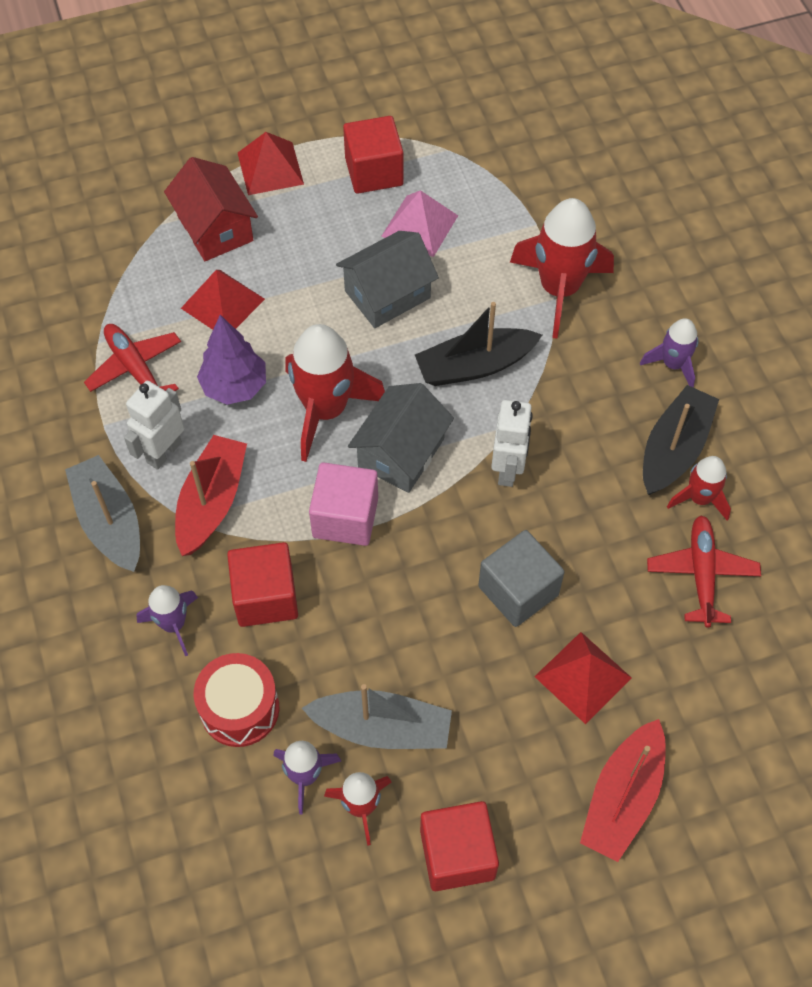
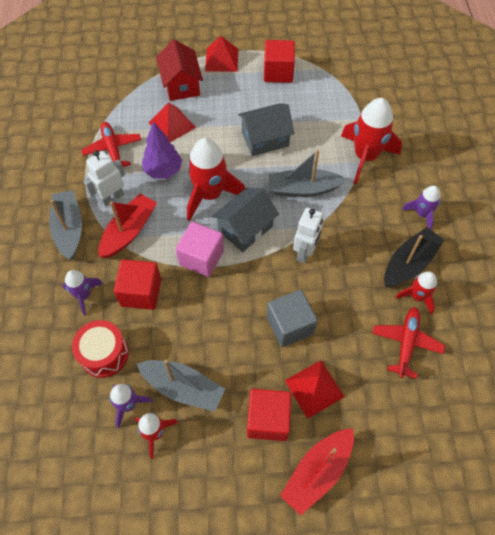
camera: 15 degrees right, 0 degrees up
pink pyramid [381,190,458,257] -> none
black boat [415,302,542,386] -> grey boat [268,149,347,197]
red cube [420,801,499,891] -> red cube moved to [247,389,292,441]

